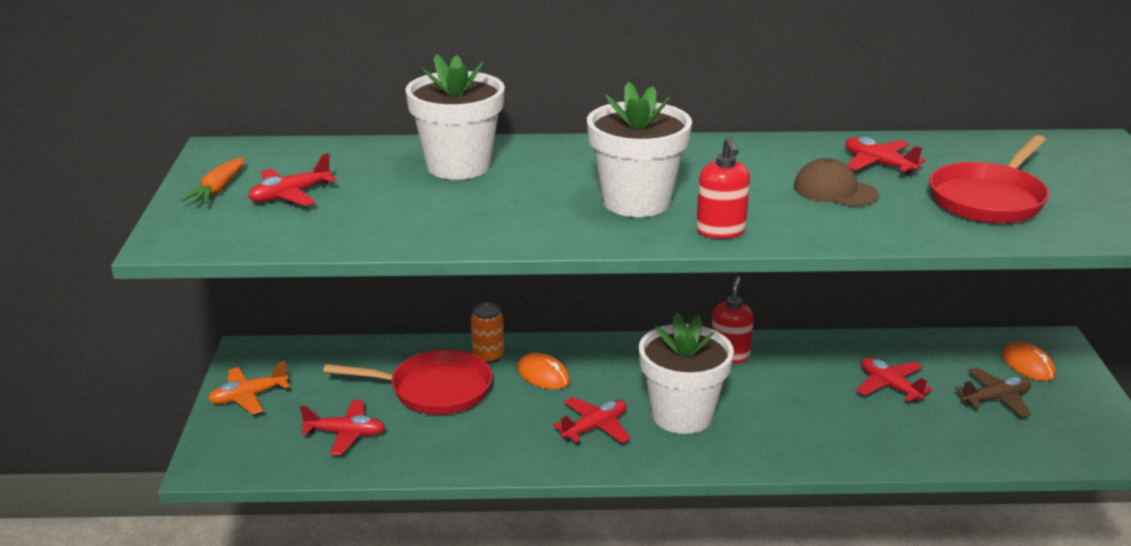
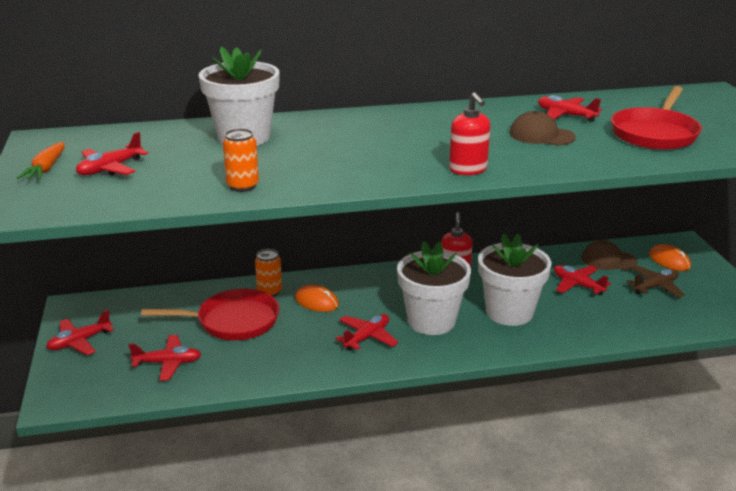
camera: 10 degrees left, 0 degrees up
orange plane [208,361,290,414] -> red plane [46,310,114,355]
white flower pot [587,82,692,217] -> white flower pot moved to [478,233,552,326]
none -> orange can [223,128,259,192]
none -> brown cap [582,240,638,270]

